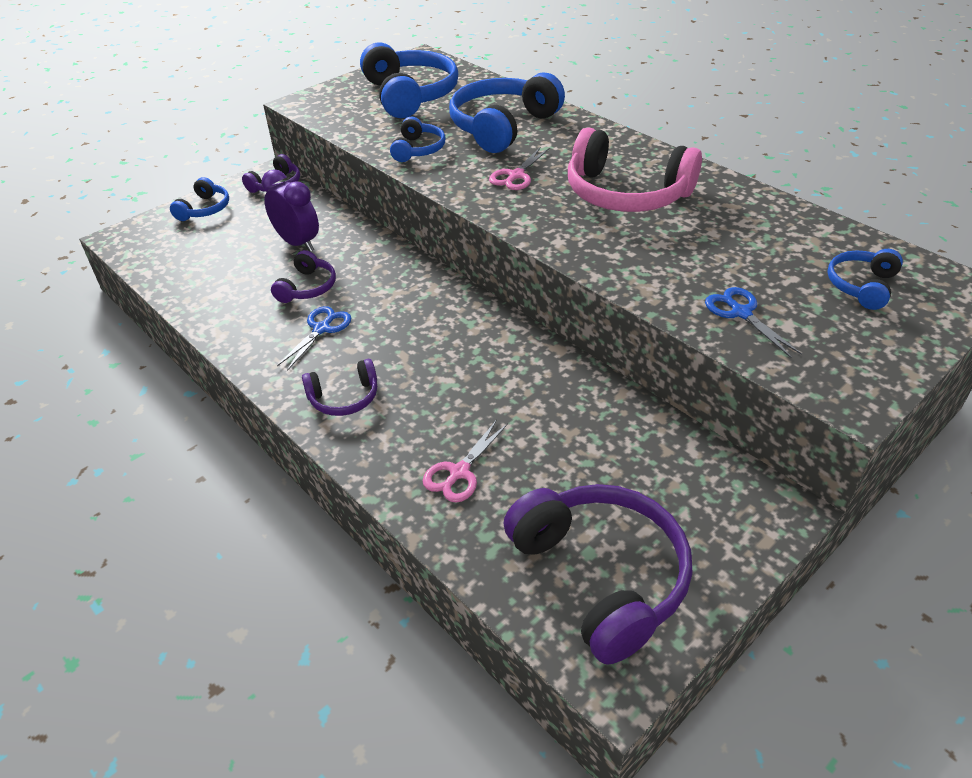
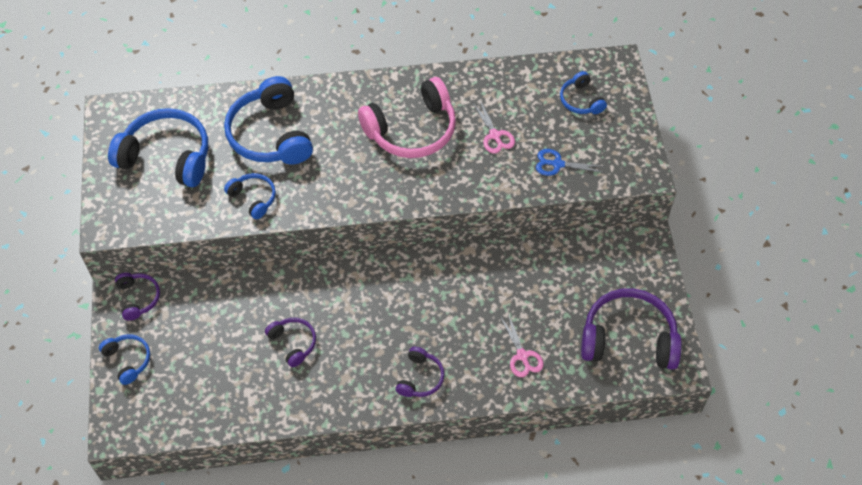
camera: 55 degrees left, 15 degrees up
purple clock [261,169,319,252] -> none
blue scissors [277,306,351,371] -> none
pink scissors [489,148,549,190] -> pink scissors moved to [472,101,515,154]

